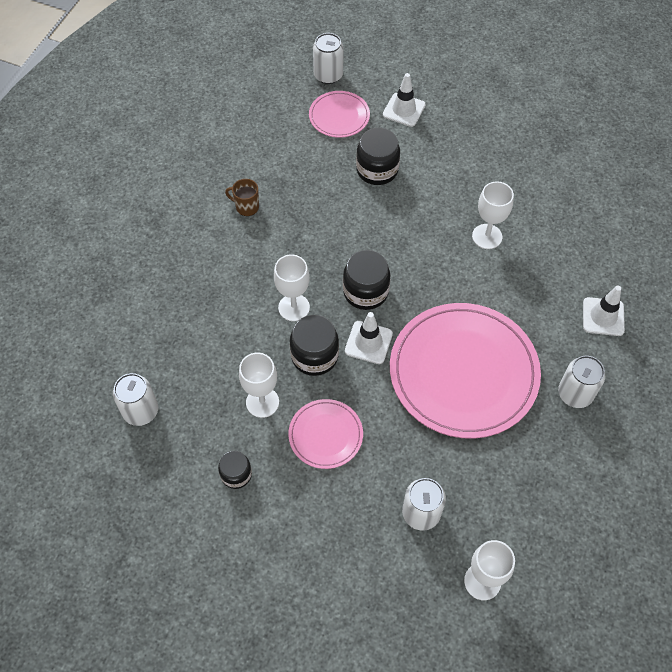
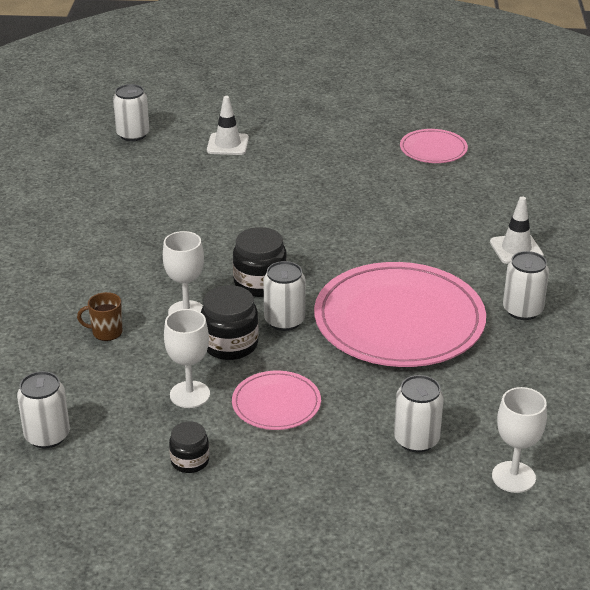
camera: 20 degrees left, 25 degrees down
brown mug [225,179,259,216] -> brown mug moved to [77,292,122,341]
pink plate [309,91,370,138] -> pink plate moved to [400,129,468,163]
white traffic cone [345,312,393,364] -> white can [263,261,305,331]
black jar [356,128,400,185] -> none
white goblet [472,181,514,249] -> none

